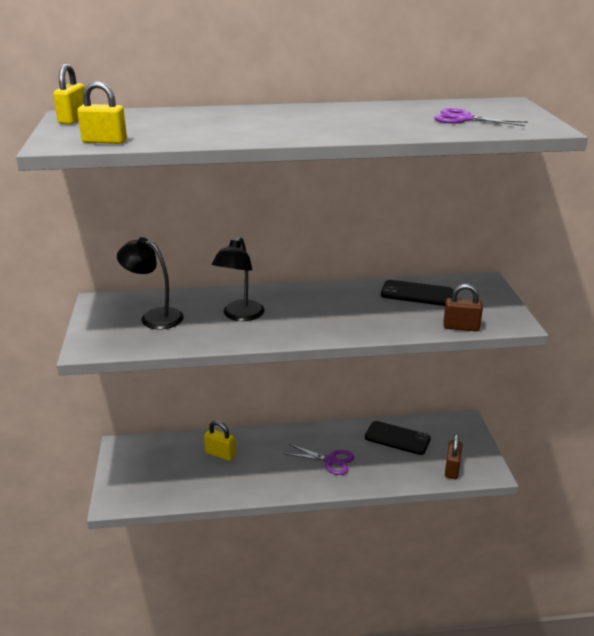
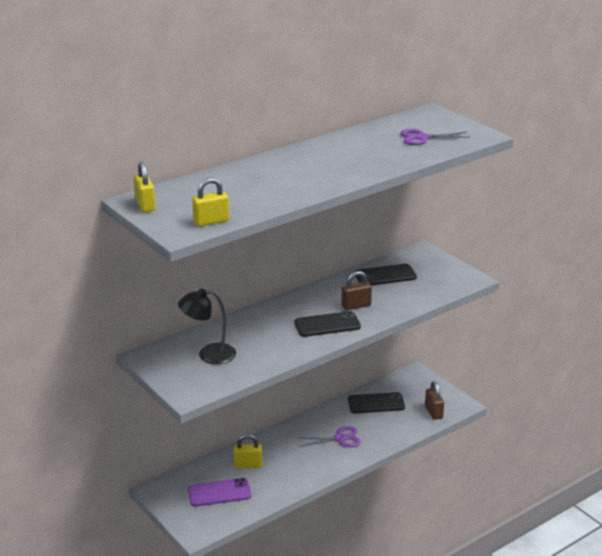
camera: 30 degrees left, 0 degrees up
black lamp [212,237,265,321] -> none
brown padlock [443,284,483,332] -> brown padlock moved to [341,271,372,310]
none -> purple phone [188,478,251,507]
none -> black phone [295,311,361,337]

